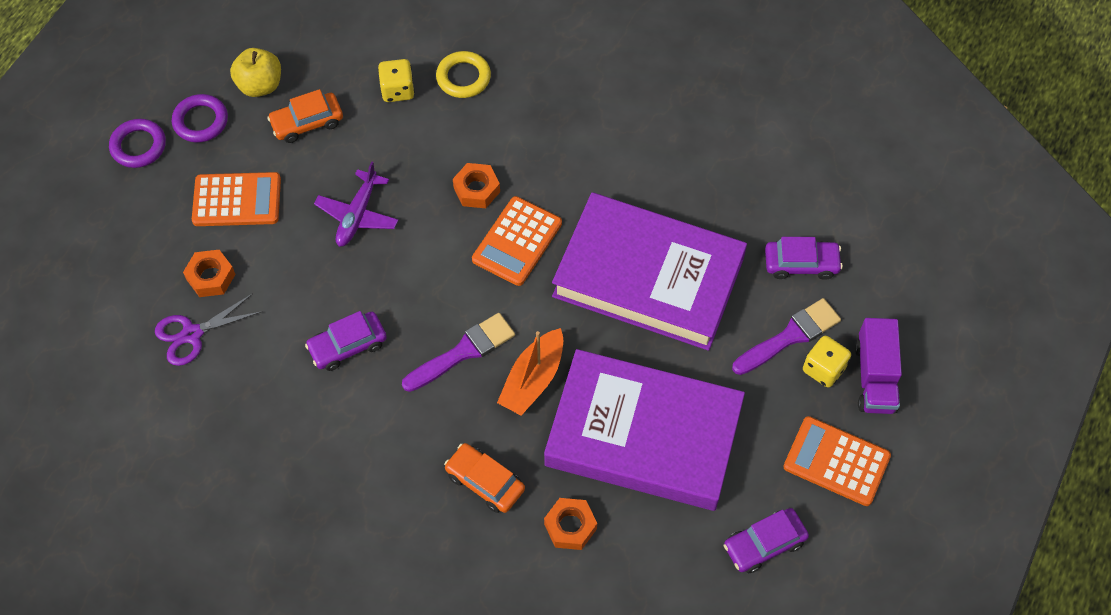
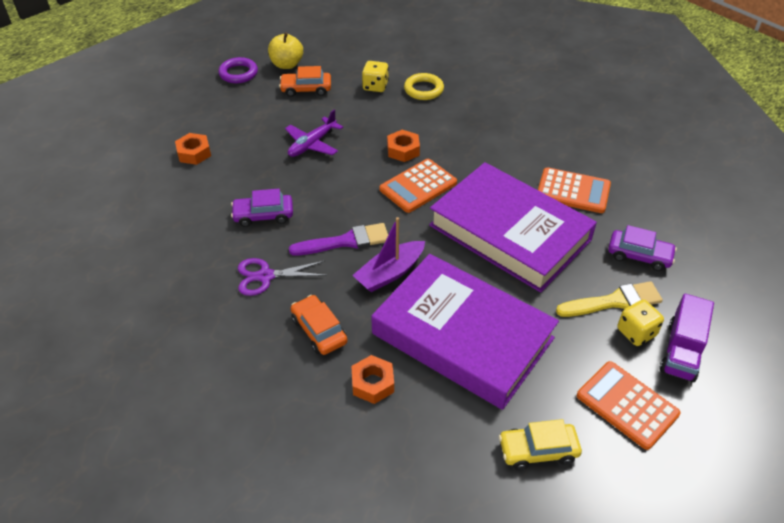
camera: 20 degrees right, 15 degrees down
purple ring [109,119,166,168] -> none
purple scissors [155,293,262,366] -> purple scissors moved to [238,258,327,296]
orange calculator [192,172,281,226] -> orange calculator moved to [538,167,611,213]
orange boat [497,328,563,416] -> purple boat [352,217,425,292]
purple car [724,508,809,573] -> yellow car [499,419,582,470]
purple brush [732,298,841,375] -> yellow brush [556,281,663,317]

